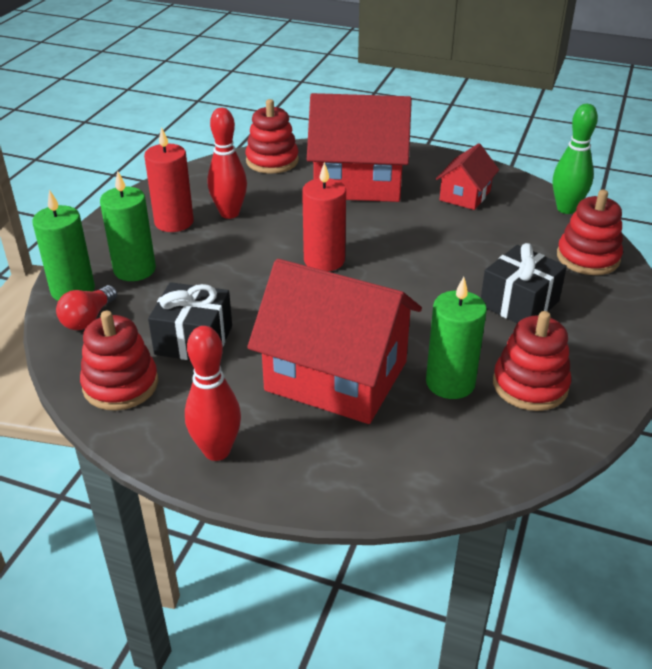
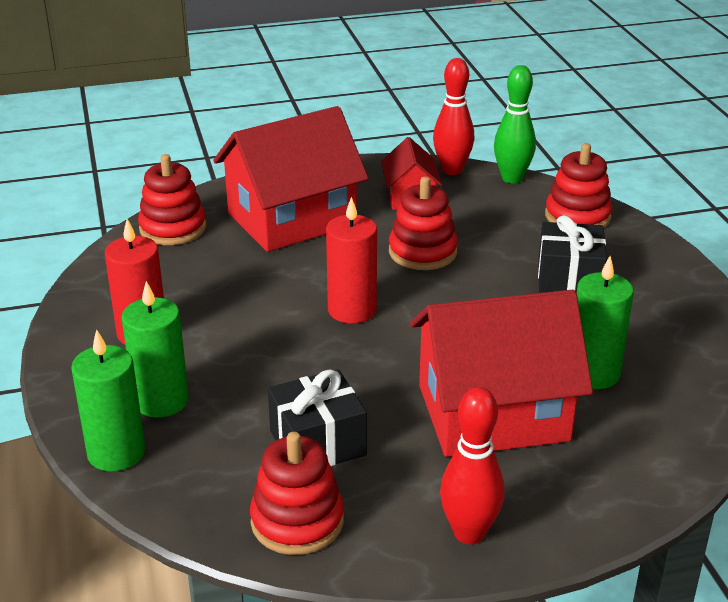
camera: 35 degrees left, 5 degrees down
red light bulb [56,285,117,330] -> none
red bowling pin [208,108,247,219] -> red bowling pin moved to [433,58,474,175]
red stacking toy [493,311,571,411] -> red stacking toy moved to [389,176,458,270]

